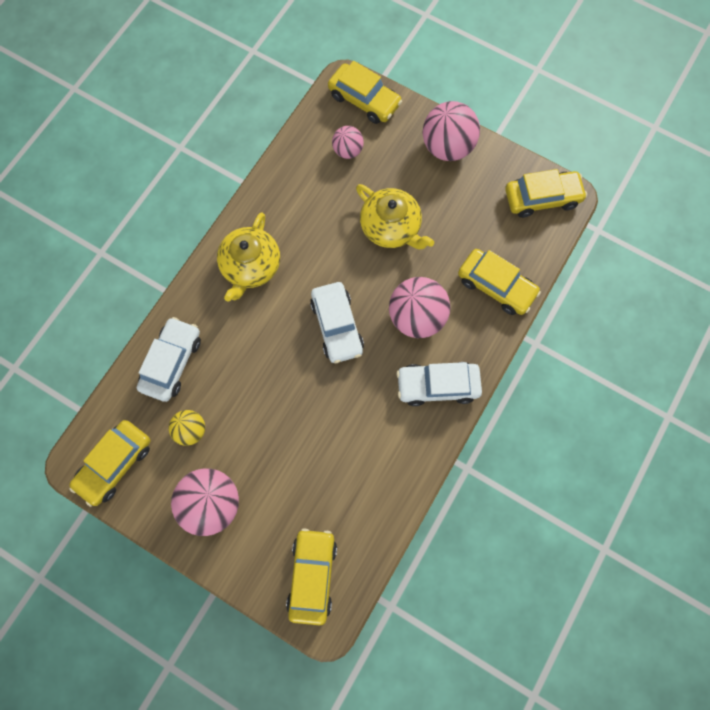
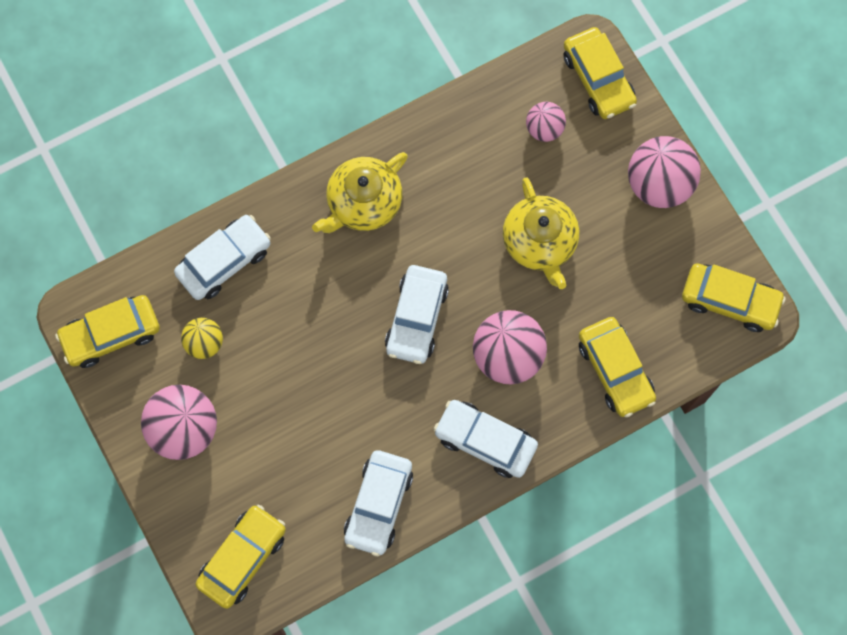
camera: 30 degrees right, 0 degrees up
none -> white car [344,450,413,556]

